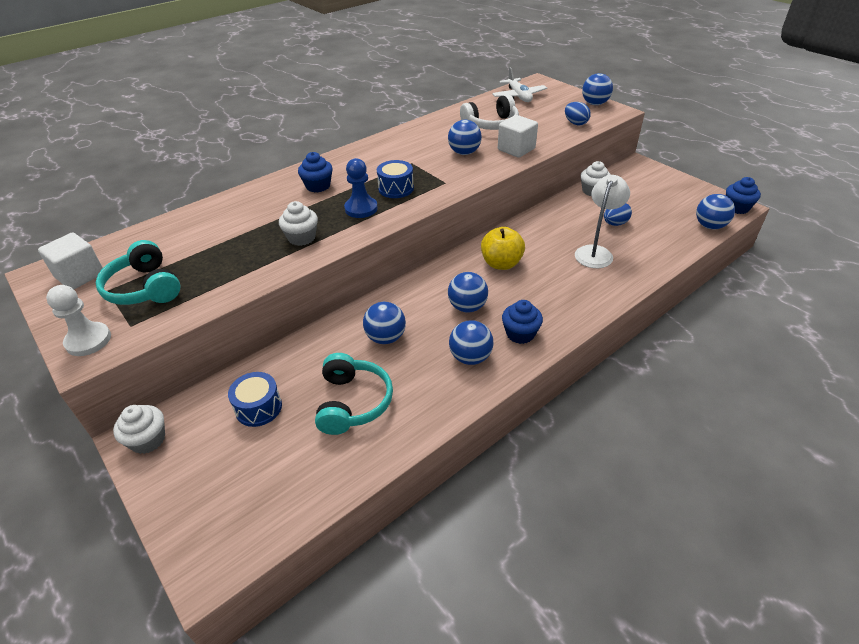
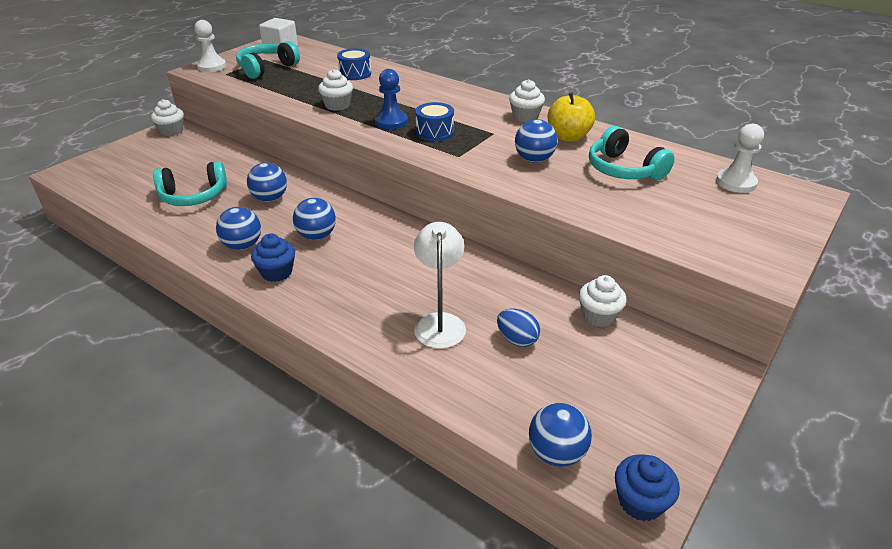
camera: 75 degrees right, 5 degrees down
blue drum [228,372,282,427] -> blue drum moved to [337,48,371,80]
blue cupcake [298,152,333,192] -> none
white headphones [460,95,519,130] -> turquoise headphones [589,126,675,180]
yellow apple [481,227,525,270] -> yellow apple moved to [548,92,595,142]
white plane [492,67,547,102] -> white pawn [716,124,764,193]
white cube [498,115,538,158] -> none
blue egg [565,102,591,126] -> none
white lamp [575,175,630,268] -> white lamp turned 105 degrees counterclockwise [414,222,466,349]
blue ball [582,73,613,105] -> none
none -> white cupcake [509,79,545,122]

